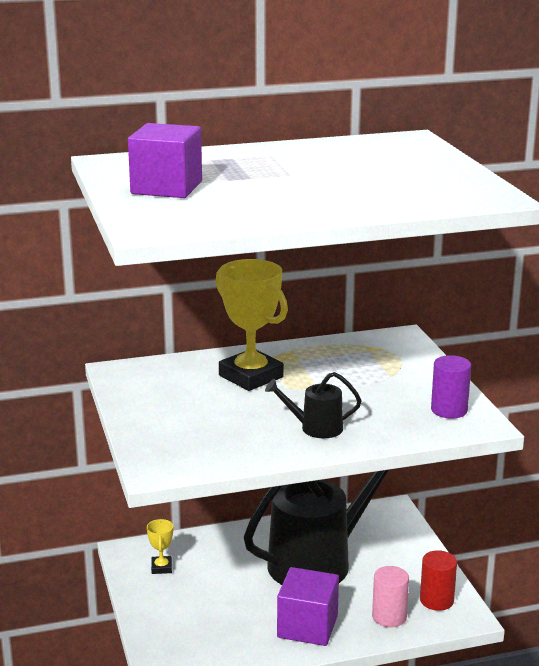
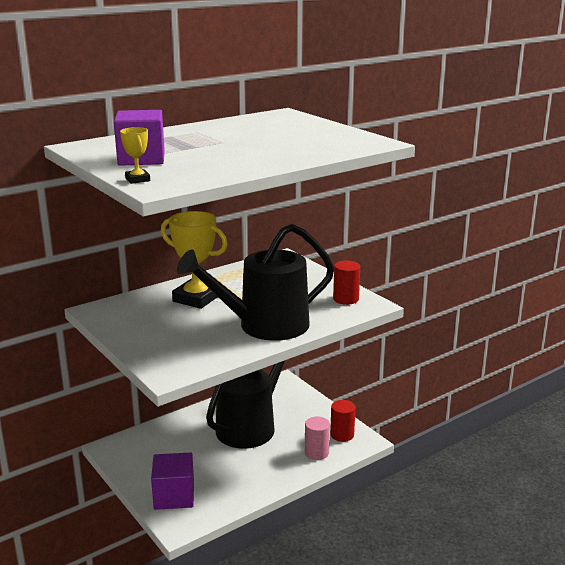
camera: 20 degrees left, 0 degrees up
yellow trophy [147,519,173,574] -> yellow trophy moved to [120,127,150,184]
black watering can [265,372,361,438] -> black watering can [177,224,334,341], size x2.29
purple cube [277,567,339,646] -> purple cube moved to [151,453,194,510]
purple cylinder [431,355,471,419] -> red cylinder [333,261,360,305]

